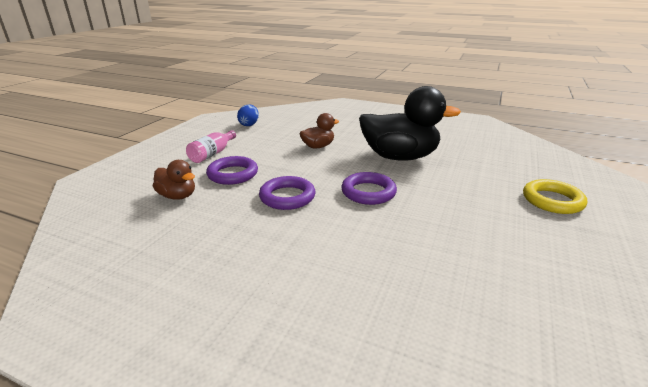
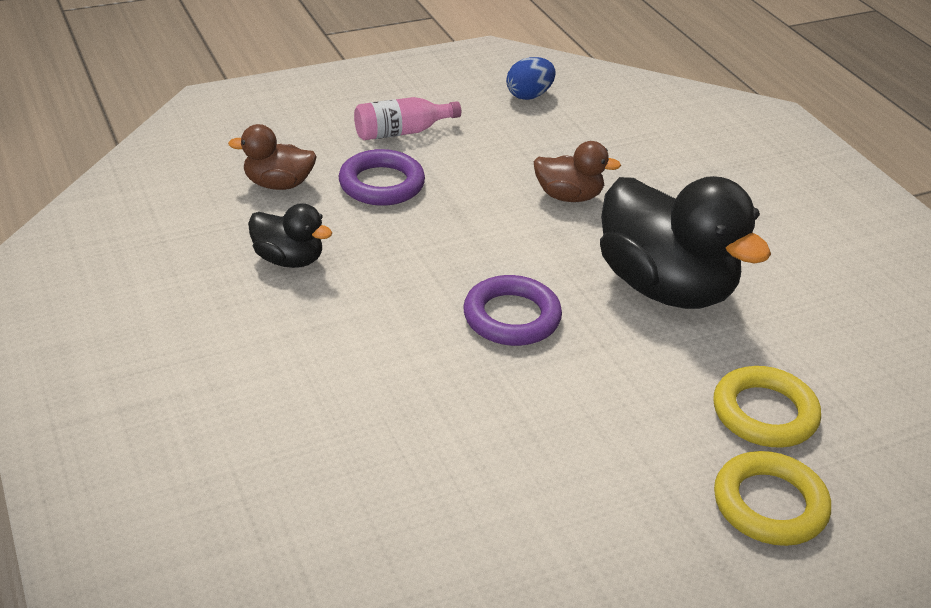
camera: 40 degrees right, 10 degrees up
brown duck [153,160,195,200] -> brown duck turned 105 degrees clockwise [228,124,317,190]
purple ring [259,176,315,210] -> none
none -> black duck [248,203,332,268]
none -> yellow ring [713,366,821,448]

